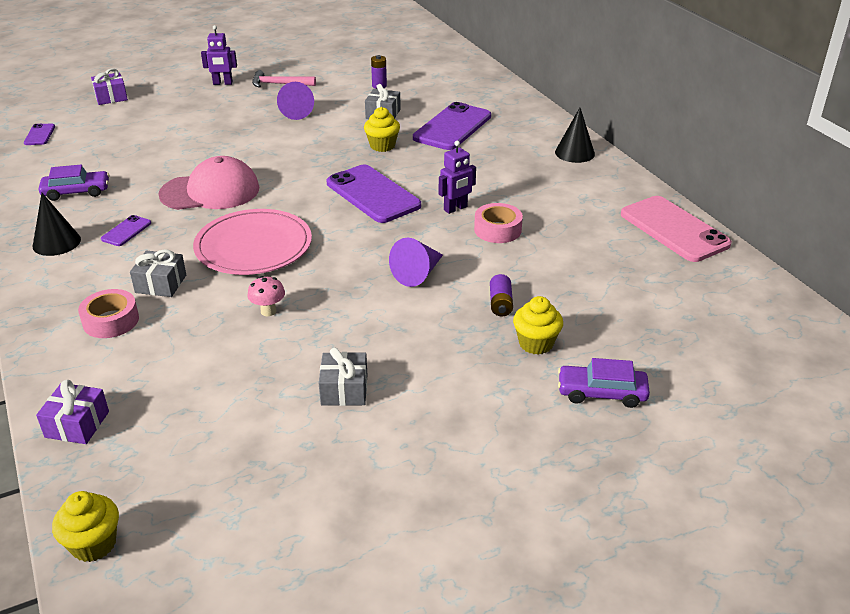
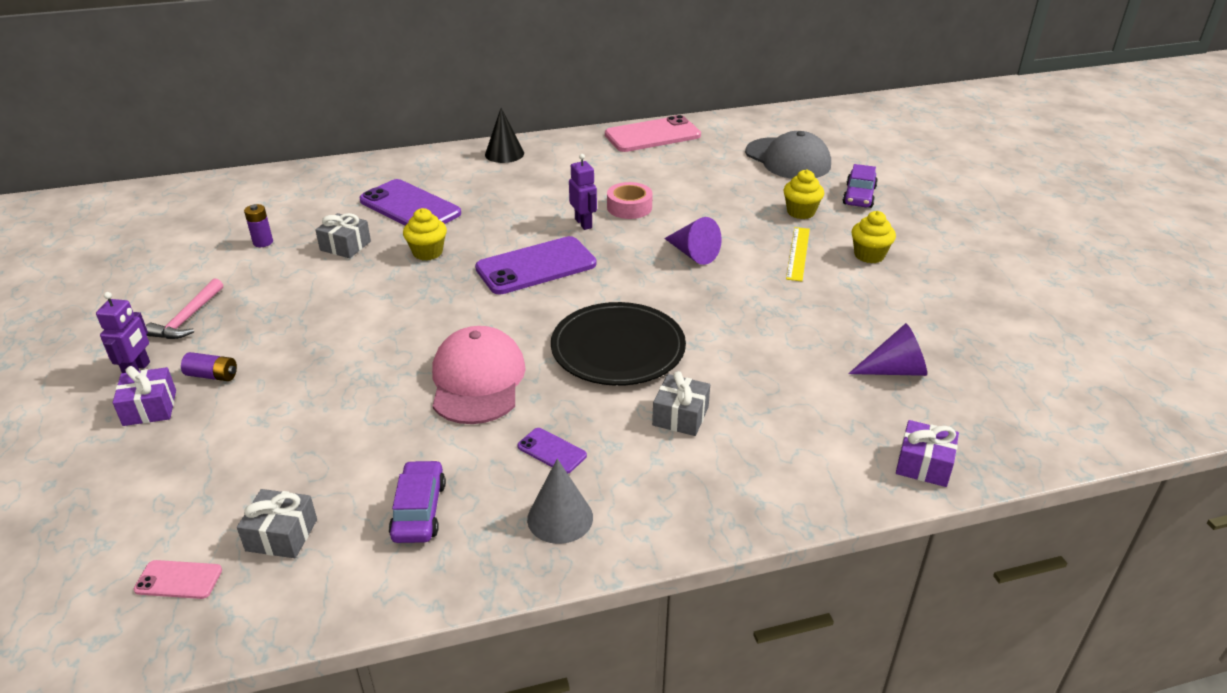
camera: 80 degrees left, 0 degrees up
purple phone [24,123,55,145] -> pink phone [134,560,222,599]
black cone [33,193,81,256] -> grey cone [527,458,593,544]
yellow cupcake [52,491,119,562] -> yellow cupcake moved to [851,211,896,263]
pink tape [78,289,139,338] -> none
purple gift [91,68,128,105] -> purple gift moved to [113,366,176,426]
pink plate [193,209,312,275] -> black plate [551,302,686,386]
pink mushroom [247,276,285,316] -> none
purple cone [277,82,314,120] -> purple cone moved to [848,323,927,376]
grey gift [319,348,367,406] -> grey gift moved to [237,489,317,558]
purple battery [490,274,513,316] -> purple battery moved to [181,352,237,381]
none -> grey cap [745,131,831,179]
none -> yellow ruler [786,227,810,282]

